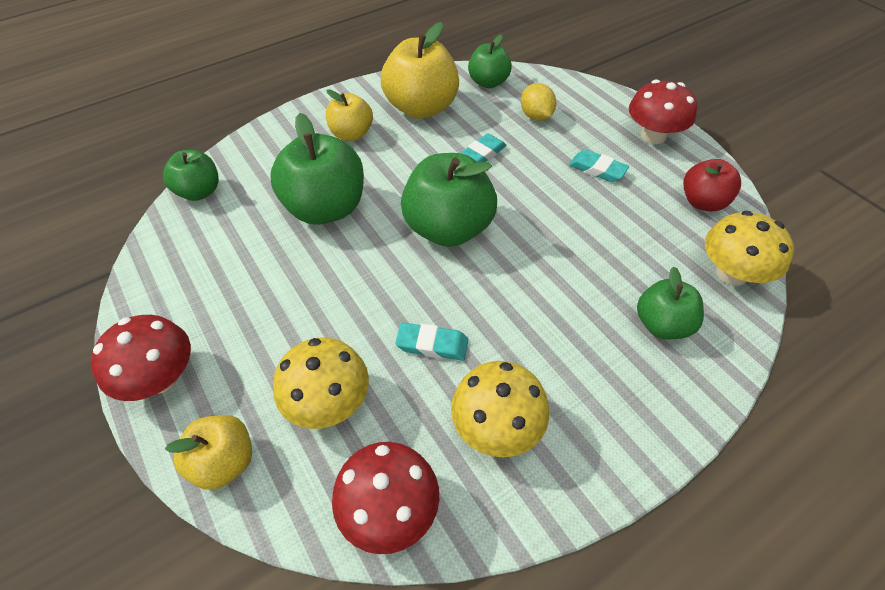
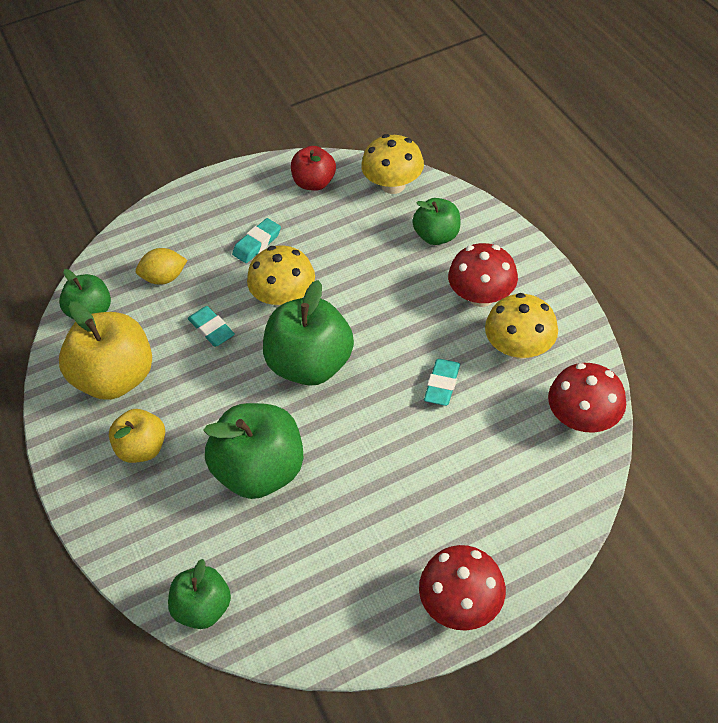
camera: 80 degrees left, 0 degrees up
yellow apple [165,415,252,490] -> none
yellow mushroom [273,337,369,429] -> yellow mushroom moved to [247,246,315,307]
red mushroom [629,80,697,144] -> red mushroom moved to [448,243,518,307]

